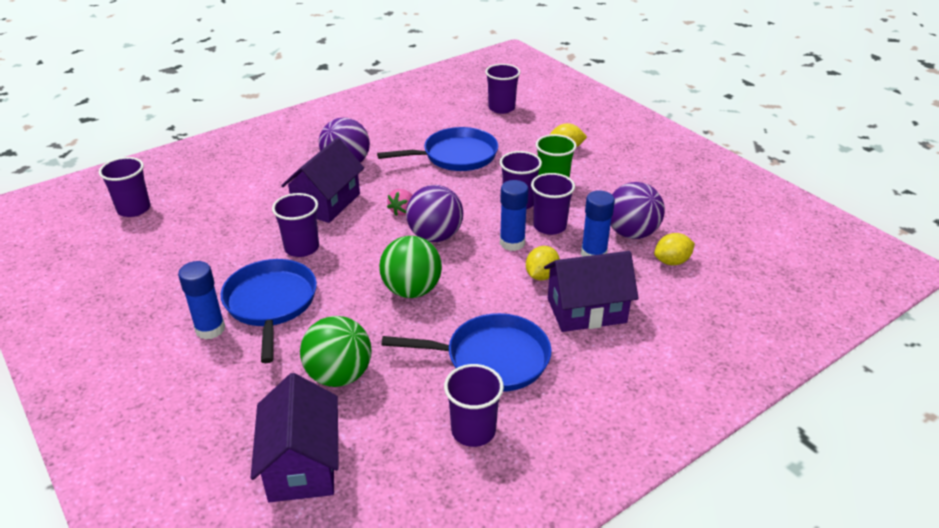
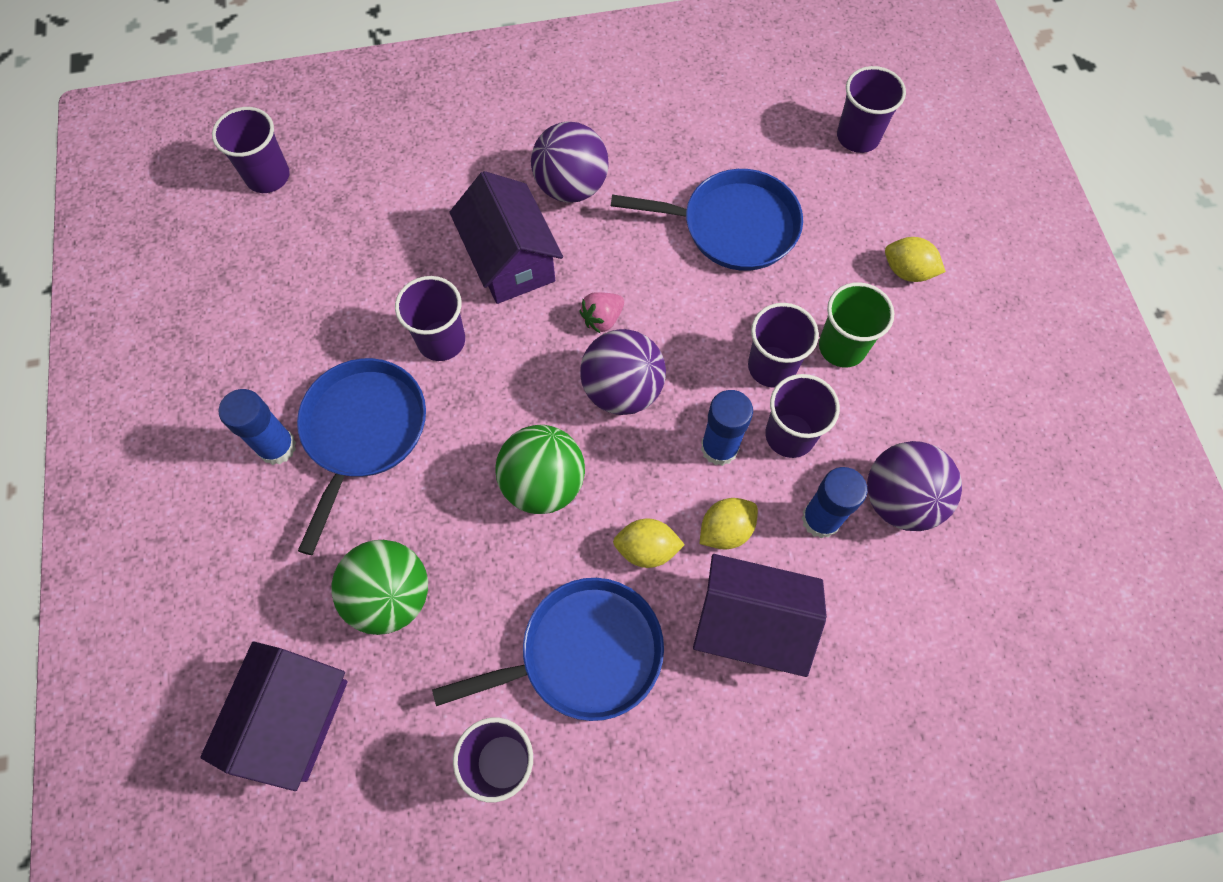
camera: 25 degrees right, 30 degrees up
purple house [281,138,364,223] -> purple house turned 75 degrees counterclockwise [449,171,563,304]
blue pan [382,313,552,392] -> blue pan turned 45 degrees counterclockwise [432,578,664,721]
yellow lemon [654,233,695,265] -> yellow lemon moved to [613,518,685,568]

